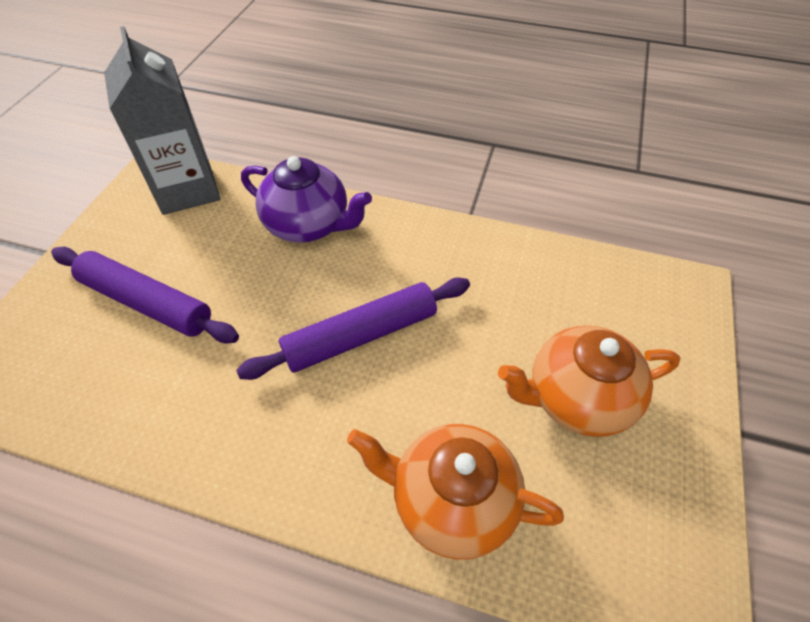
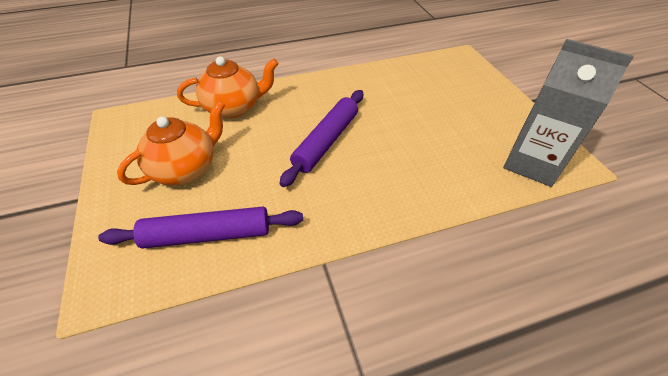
camera: 145 degrees right, 5 degrees down
purple rolling pin [51,247,239,343] -> purple rolling pin moved to [98,207,303,249]
purple teapot [241,156,372,243] -> none

